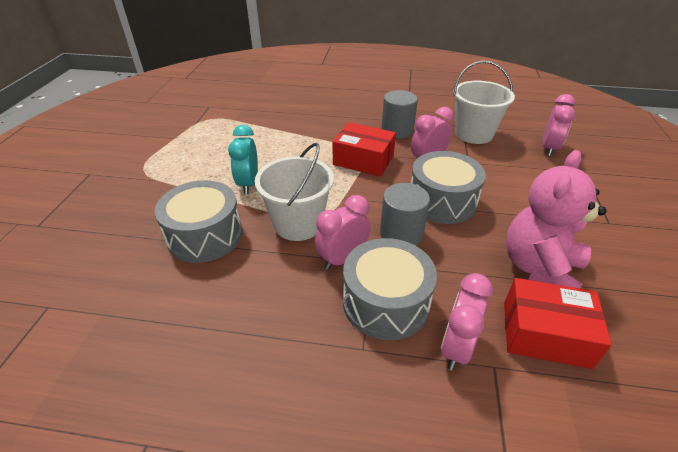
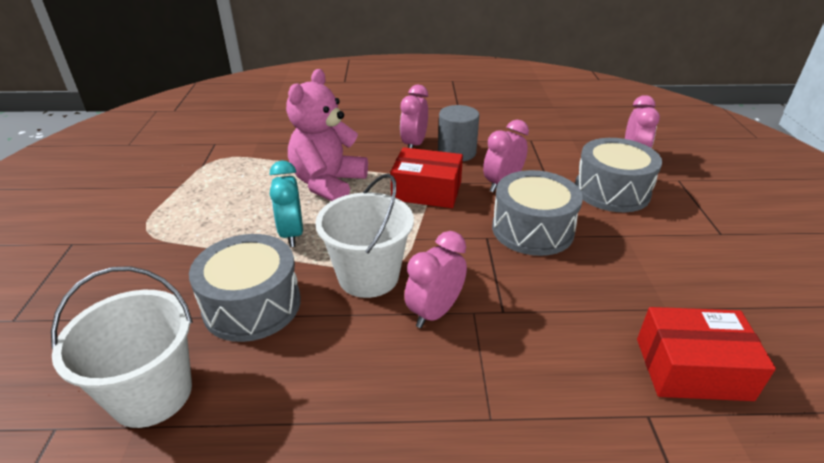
camera: 10 degrees left, 5 degrees down
grey drum [343,238,437,340] -> grey drum moved to [575,138,662,212]
grey cylinder [380,183,430,246] -> none
pink clock [441,273,493,370] -> pink clock moved to [400,85,428,148]
white bucket [454,60,515,144] -> white bucket moved to [51,266,193,428]
pink teddy bear [506,150,607,289] -> pink teddy bear moved to [286,69,368,201]

